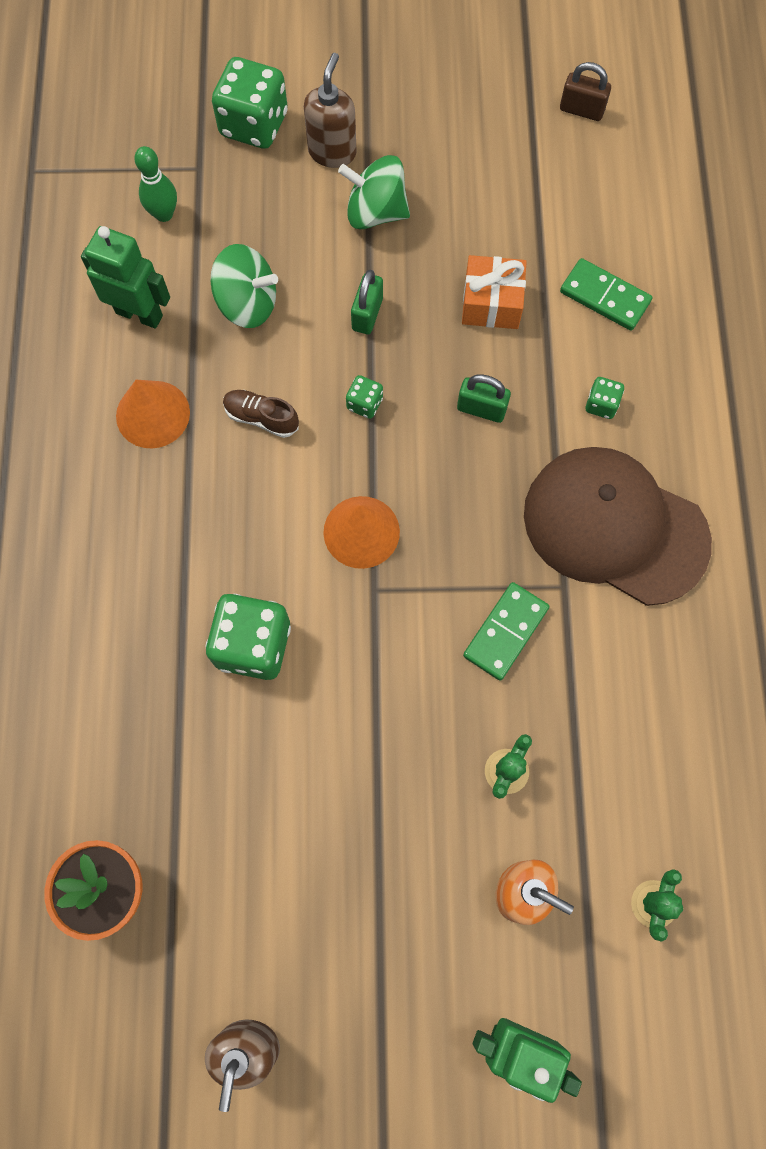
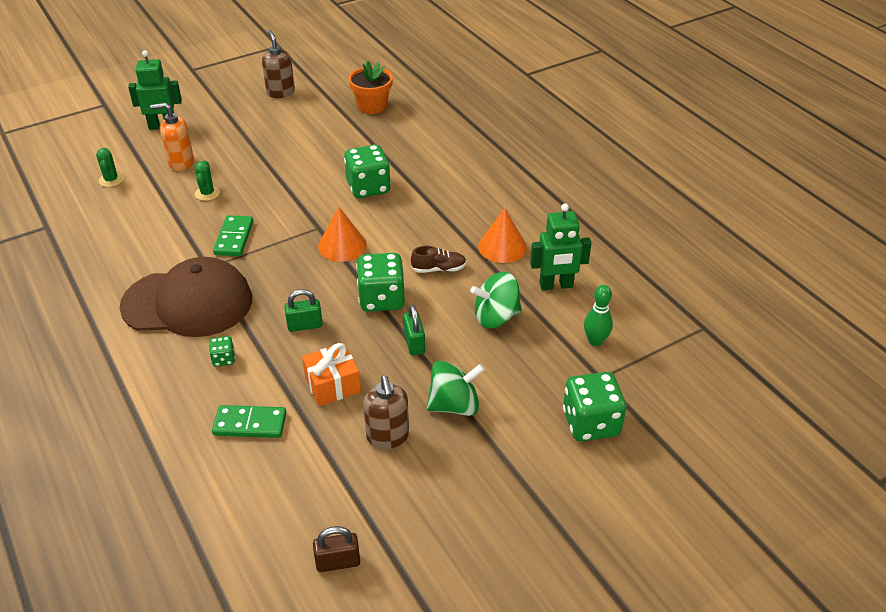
camera: 150 degrees right, 30 degrees down
brown soap dispenser [304,53,357,168] -> brown soap dispenser moved to [363,376,409,449]
green dice [346,375,383,419] -> green dice [356,253,405,312], size x2.11

